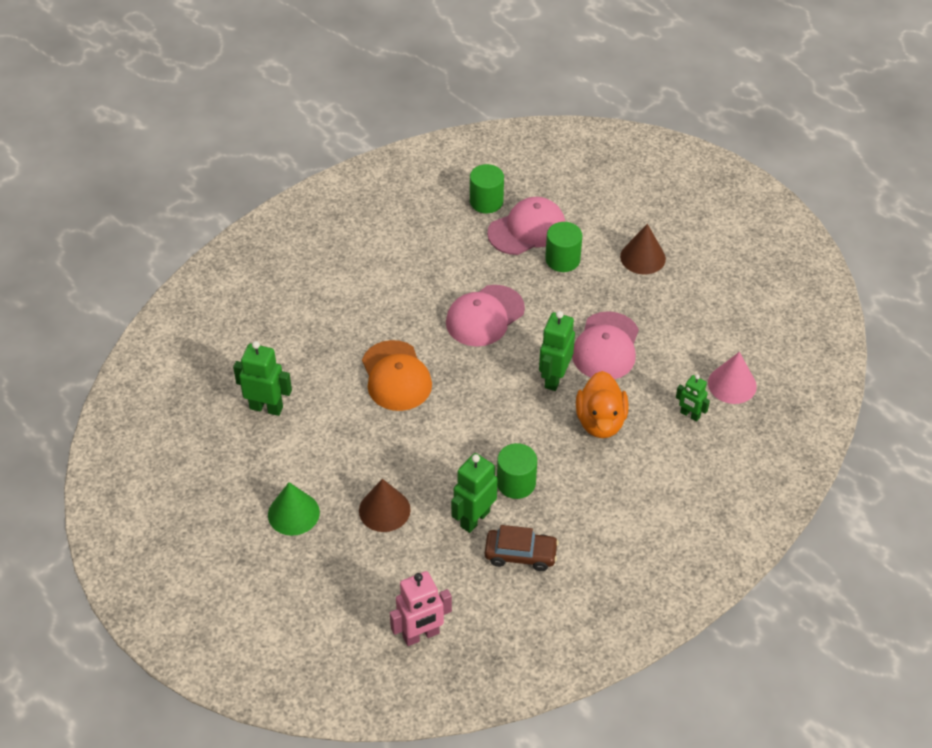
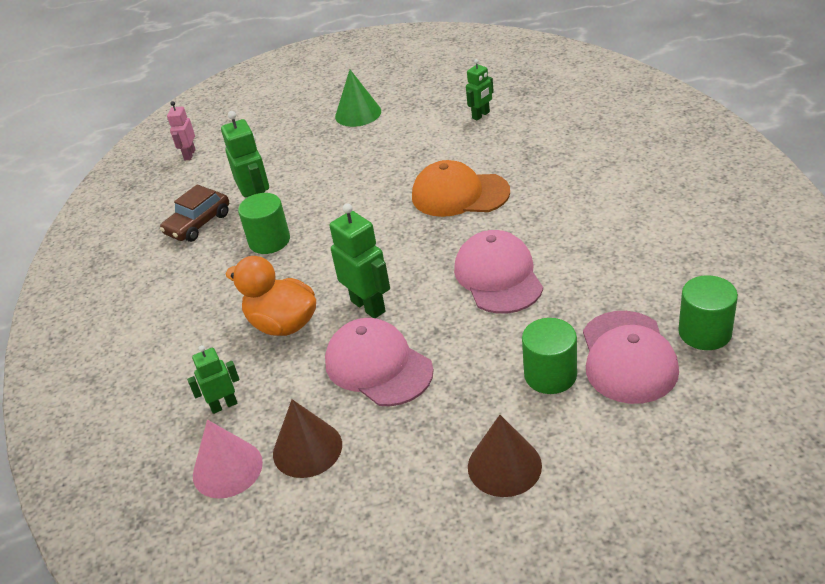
camera: 125 degrees right, 10 degrees down
green robot [233,341,292,416] -> green robot [466,59,494,120], size x0.61
brown cone [359,479,411,532] -> brown cone moved to [273,399,342,478]
pink robot [390,571,452,646] -> pink robot [167,101,196,160], size x0.61

